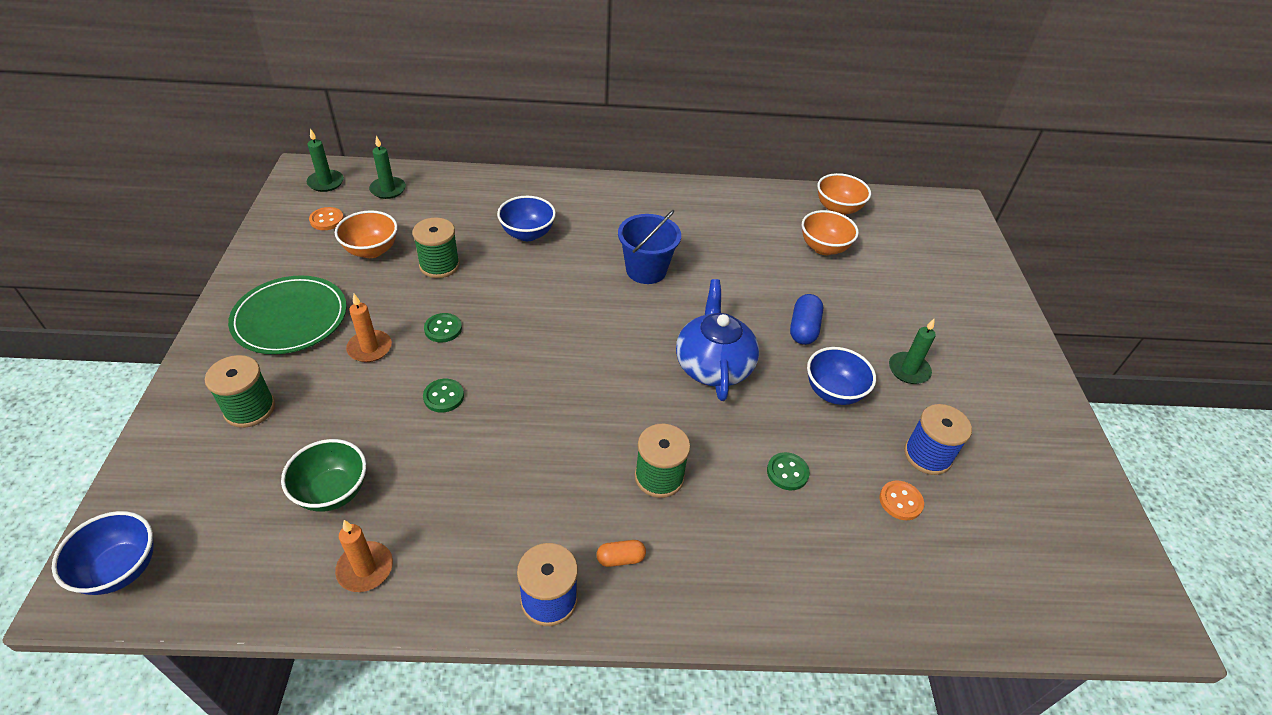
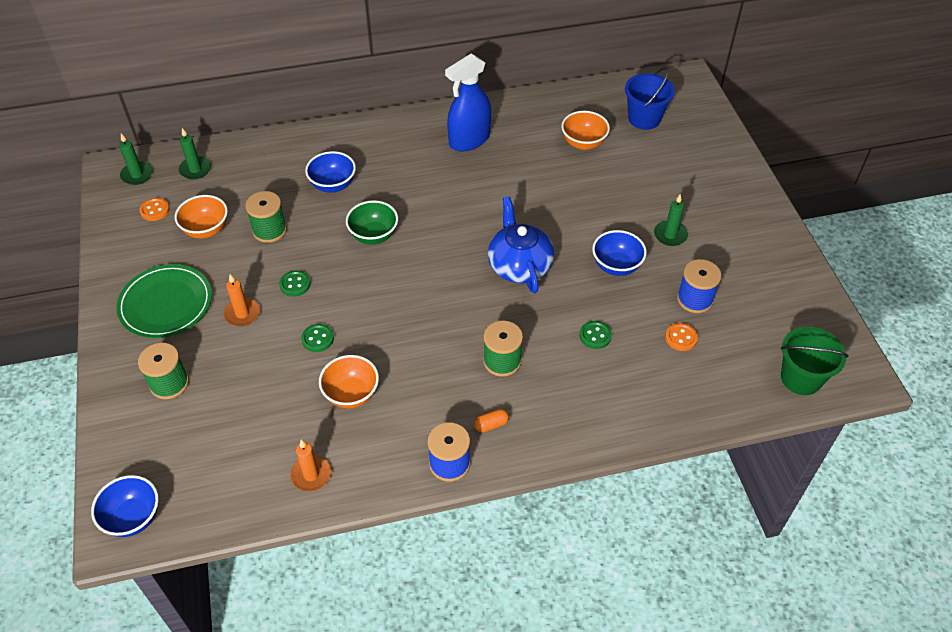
camera: 10 degrees left, 5 degrees up
green bowl [281,439,366,512] -> green bowl moved to [346,200,398,244]
blue bucket [618,210,681,284] -> blue bucket moved to [625,67,675,130]
blue capsule [790,294,823,345] -> none
orange bowl [817,173,871,215] -> orange bowl moved to [319,355,379,408]
none -> blue spray bottle [445,53,491,151]
none -> green bucket [781,326,849,395]

